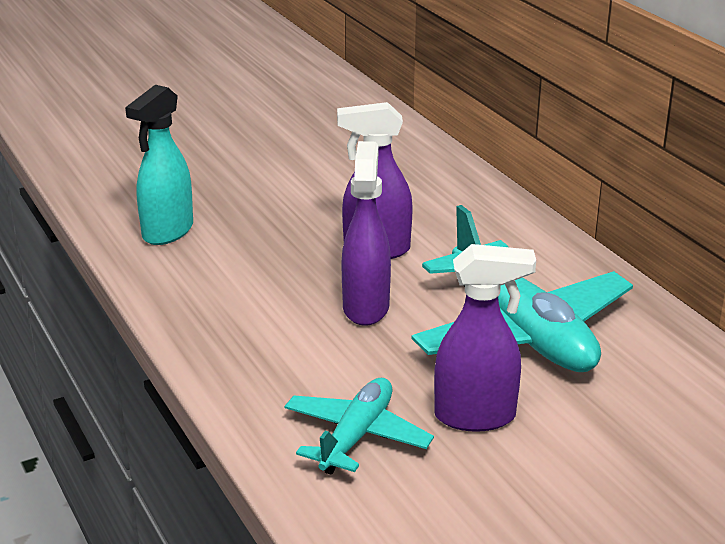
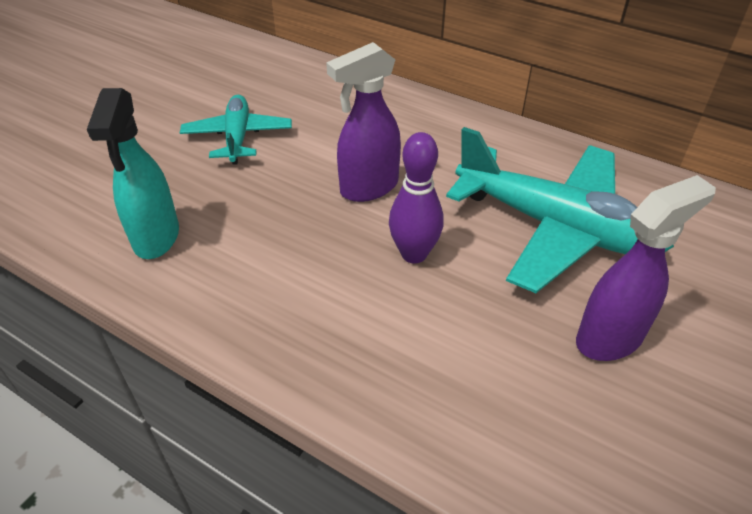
camera: 30 degrees left, 15 degrees up
turquoise plane [284,378,434,475] -> turquoise plane moved to [180,95,292,165]
purple spray bottle [342,141,391,326] -> purple bowling pin [389,132,444,264]

